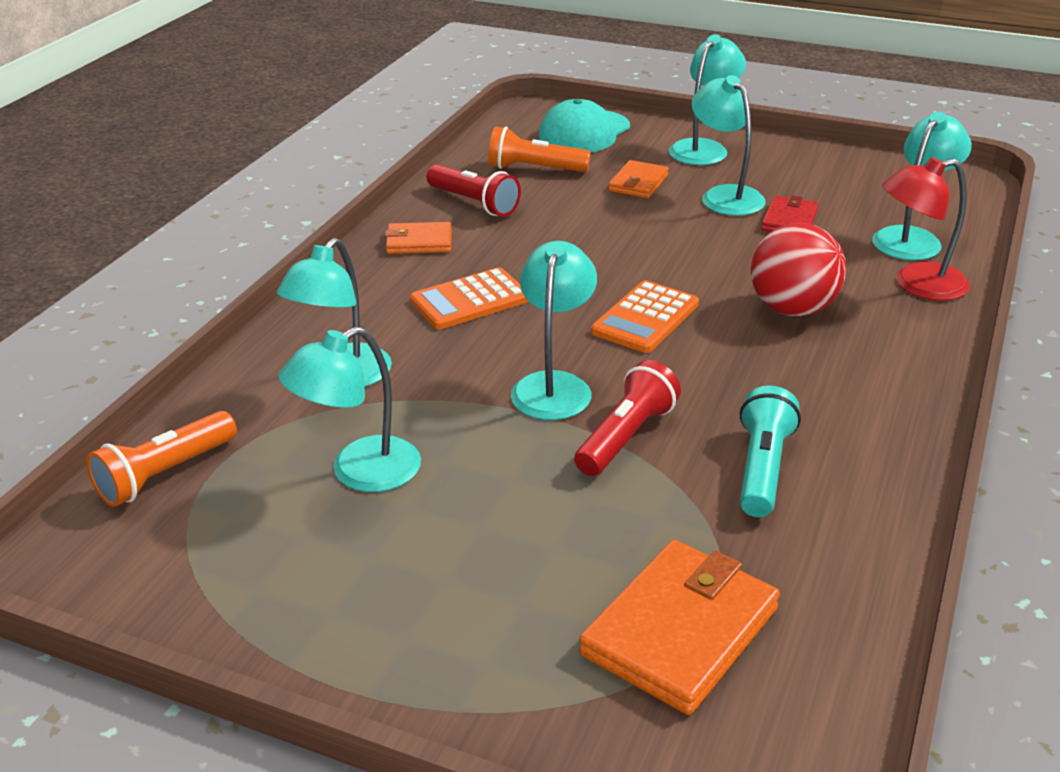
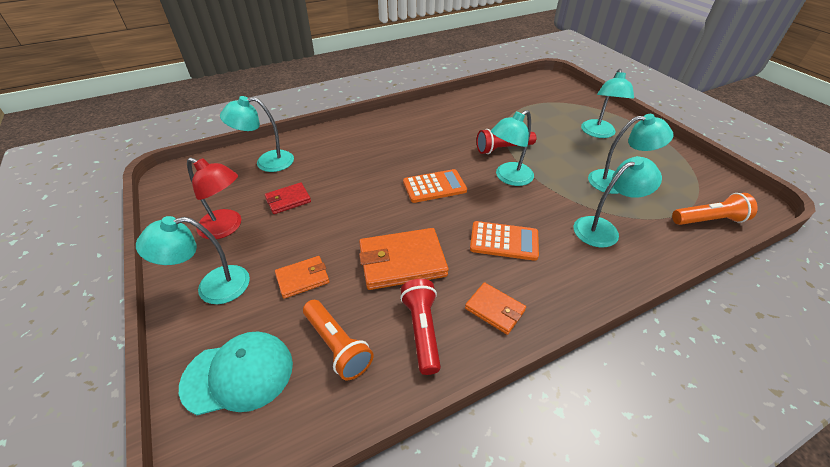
camera: 140 degrees left, 10 degrees up
orange wallet [579,540,780,715] -> orange wallet moved to [359,228,449,290]
turquoise lamp [692,75,766,216] -> turquoise lamp moved to [581,69,634,138]
turquoise flashlight [740,386,801,517] -> none
red ball [751,223,846,316] -> none
red lamp [882,157,970,301] -> red lamp moved to [187,158,241,239]

